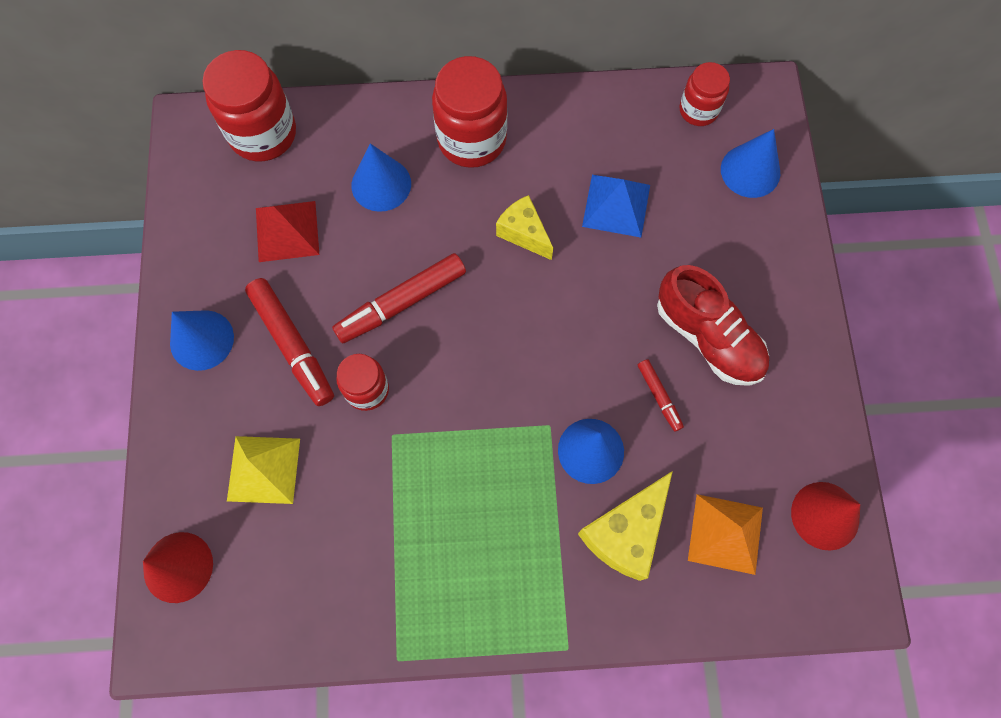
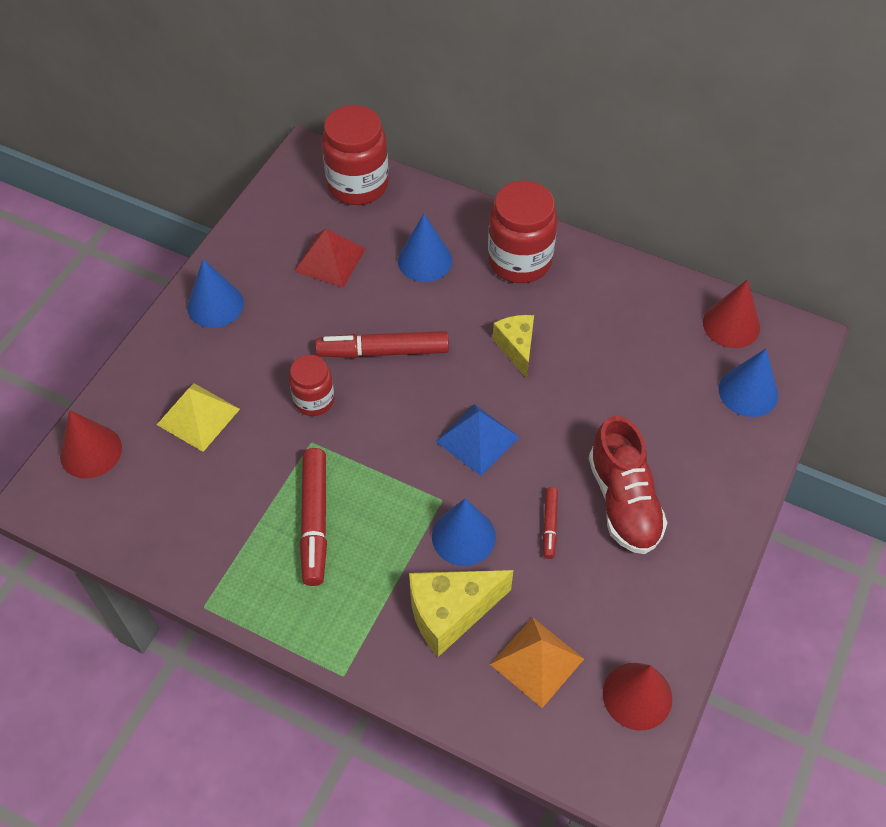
camera: 30 degrees right, 15 degrees down
red marker [245,278,334,406] -> red marker moved to [300,448,327,586]
blue pyramid [582,175,650,237] -> blue pyramid moved to [435,404,519,476]
red jar [679,62,730,126] -> red cone [703,279,760,348]

